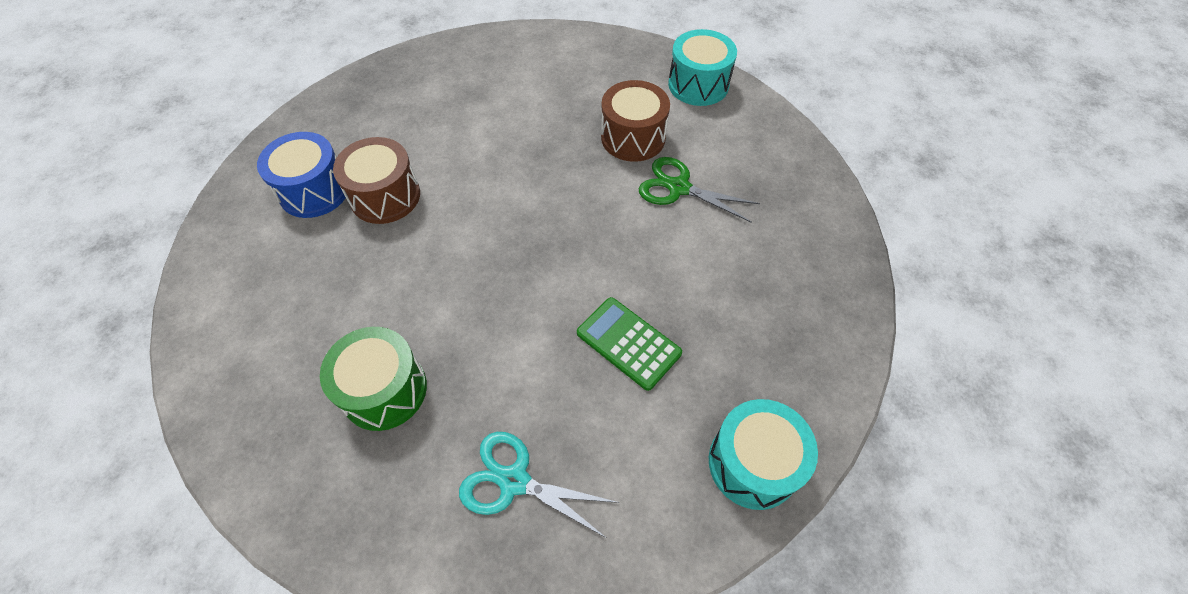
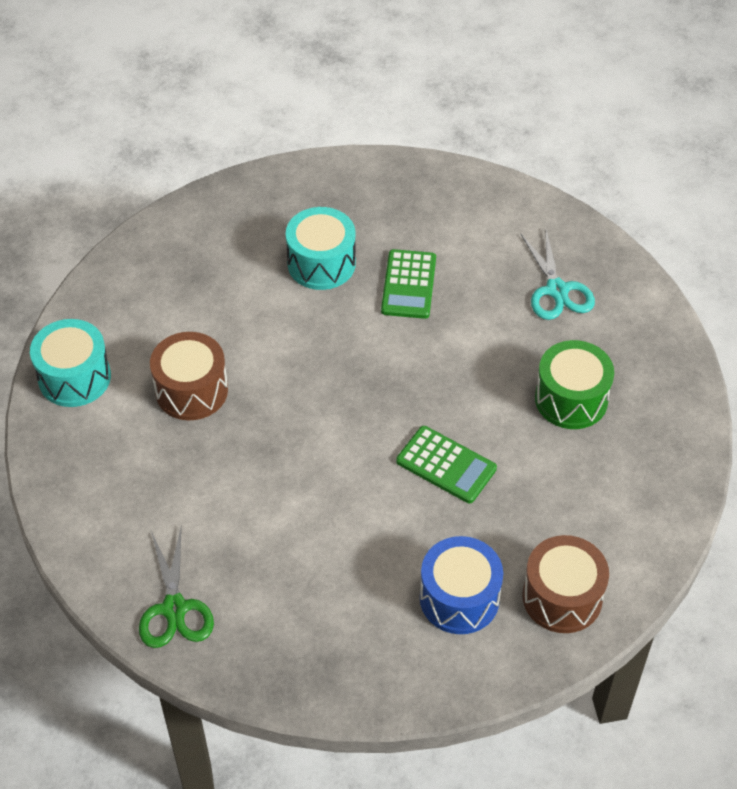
camera: 125 degrees left, 5 degrees down
brown drum [333,137,420,224] -> brown drum moved to [523,535,609,633]
green scissors [639,157,760,223] -> green scissors moved to [139,528,214,648]
turquoise drum [709,399,818,510] -> turquoise drum moved to [286,207,356,290]
none -> green calculator [396,426,497,503]

